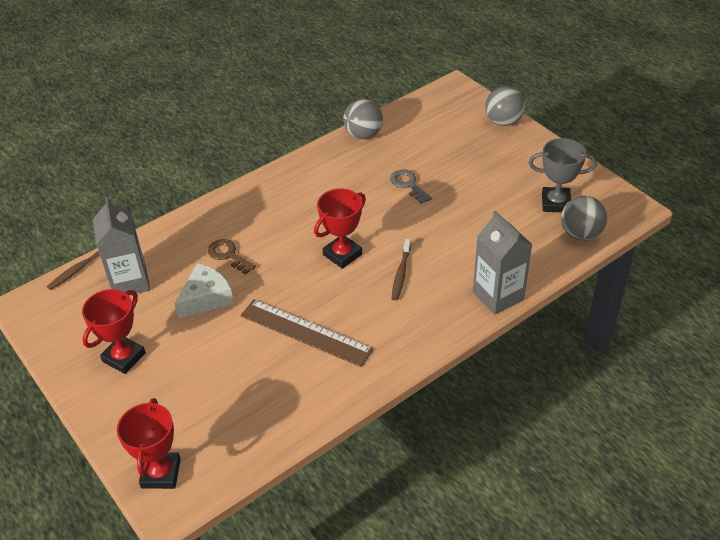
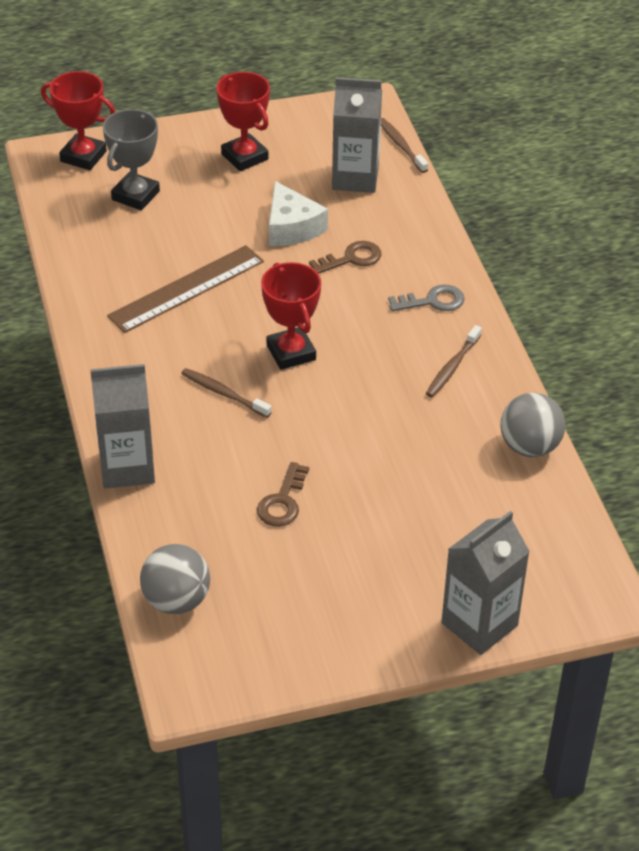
camera: 110 degrees right, 0 degrees up
grey key [390,170,432,204] -> grey key moved to [388,285,465,311]
grey ball [485,86,525,126] -> grey carton [441,511,530,655]
grey trophy [529,138,597,213] -> grey trophy moved to [103,109,160,210]
none -> brown key [257,462,309,526]
none -> brown toothbrush [426,325,482,397]

